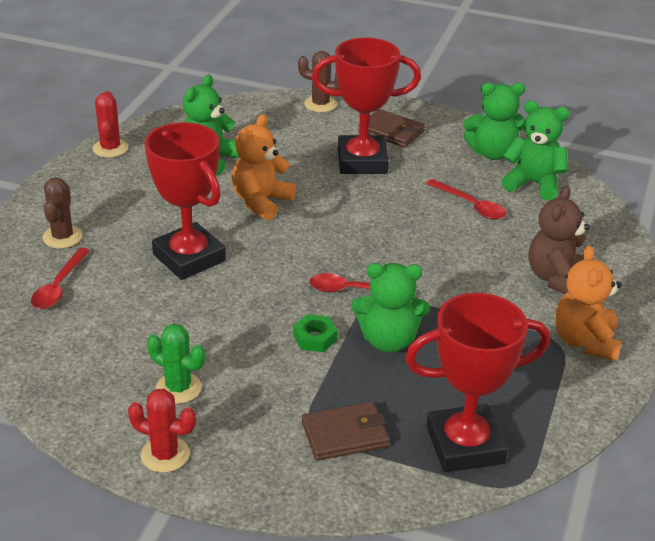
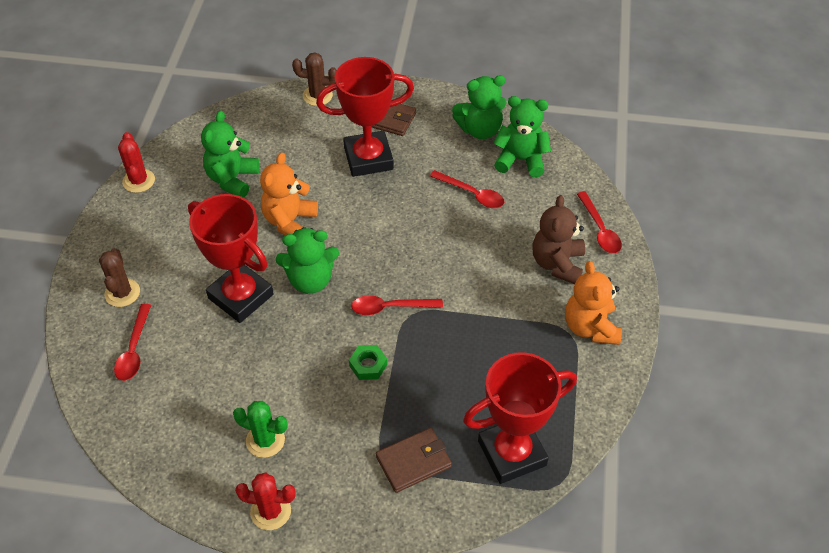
camera: 10 degrees left, 15 degrees up
green teddy bear [351,263,430,353] -> green teddy bear moved to [276,227,339,294]
none -> red spoon [577,191,622,254]

